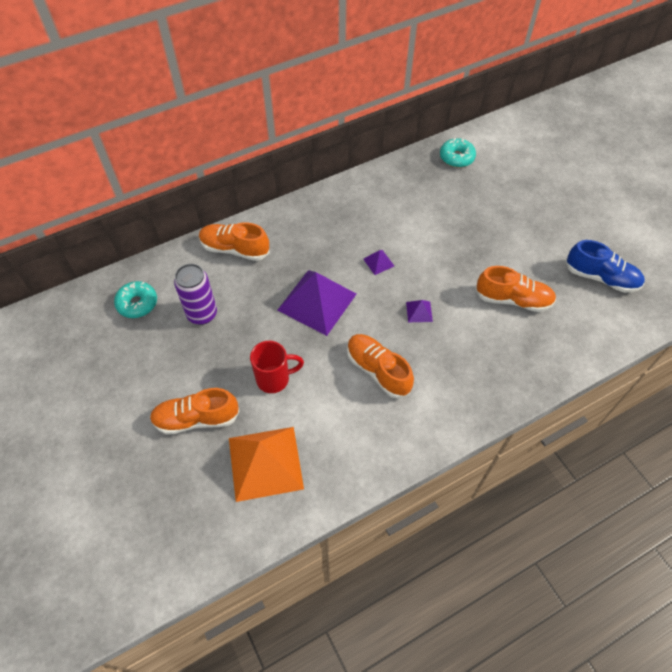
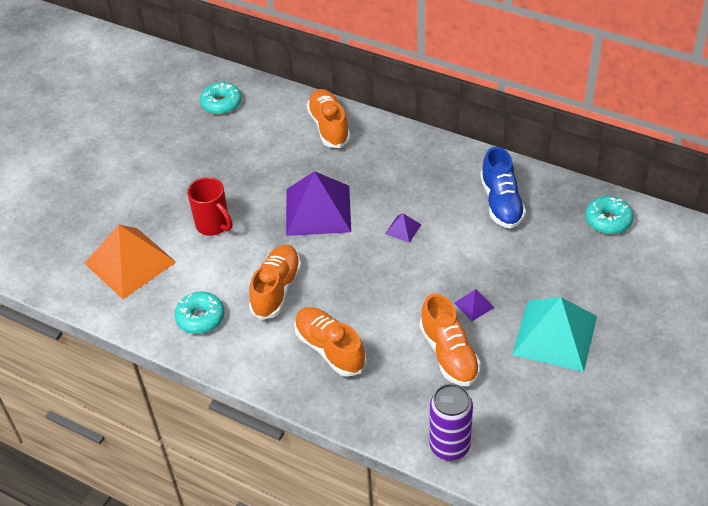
camera: 60 degrees right, 10 degrees down
orange shoe [150,388,240,435] -> orange shoe moved to [294,307,366,377]
purple can [174,264,217,325] -> purple can moved to [429,384,473,461]
purple pyramid [406,300,433,322] -> purple pyramid moved to [454,290,495,321]
blue shoe [566,240,645,293] -> blue shoe moved to [480,147,526,229]
none -> turquoise donut [174,292,224,334]
none -> turquoise pyramid [512,297,597,372]

